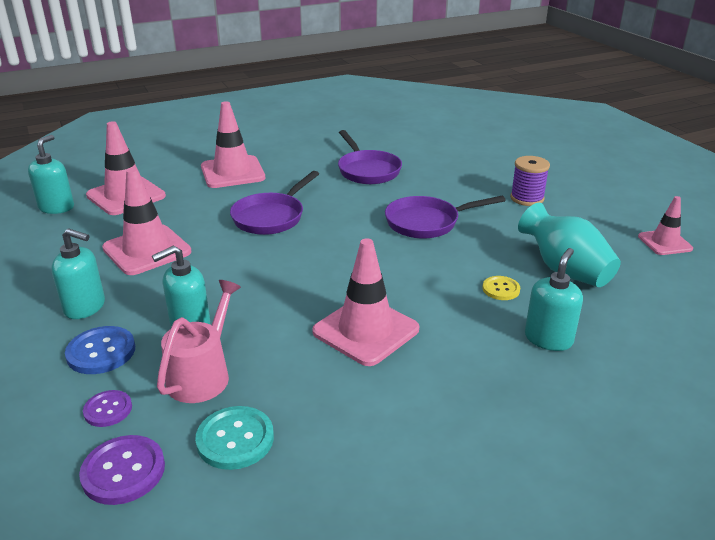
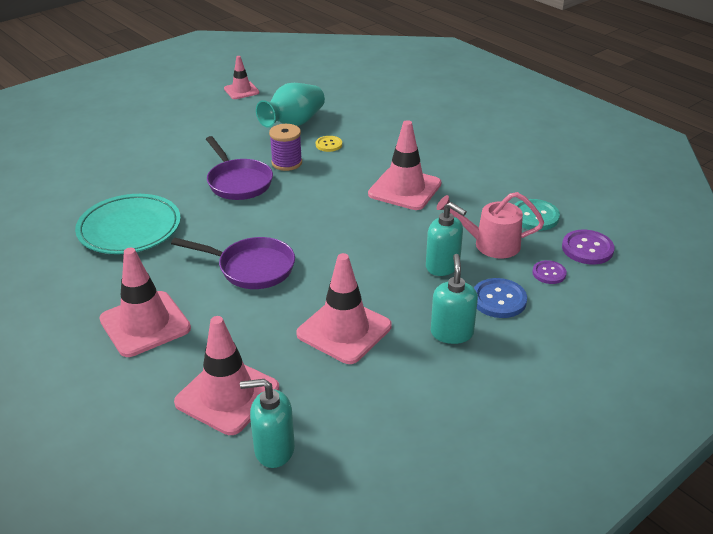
camera: 105 degrees left, 5 degrees up
purple pan [338,130,402,184] -> turquoise plate [75,194,181,254]
purple spool [510,156,550,206] -> purple spool moved to [269,124,302,171]
turquoise soap dispenser [525,248,583,351] -> none

